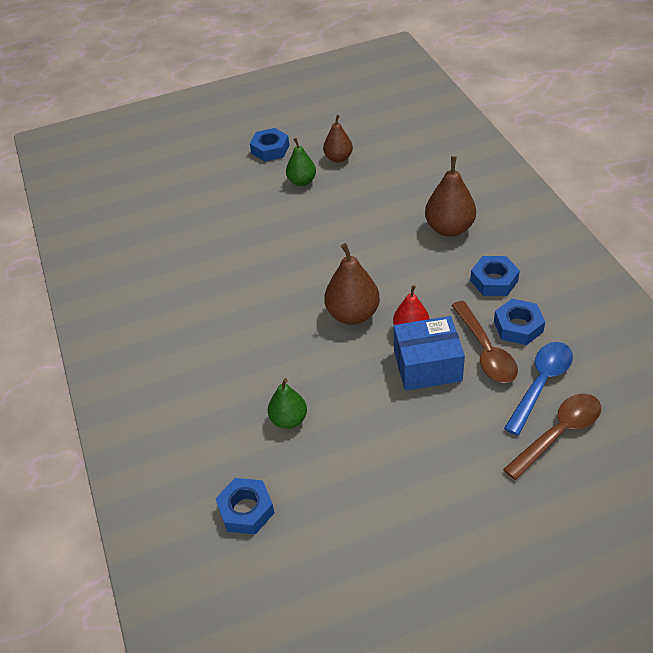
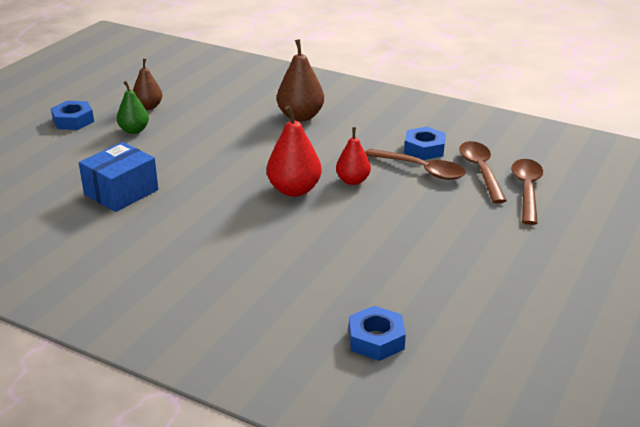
camera: 45 degrees left, 15 degrees down
green pear [268,378,307,429] -> none
brown pear [324,243,380,325] -> red pear [267,105,322,197]
blue box [394,316,465,391] -> blue box moved to [79,142,158,212]
blue nut [470,256,520,296] -> none
blue spoon [504,342,573,436] -> brown spoon [459,141,507,203]

